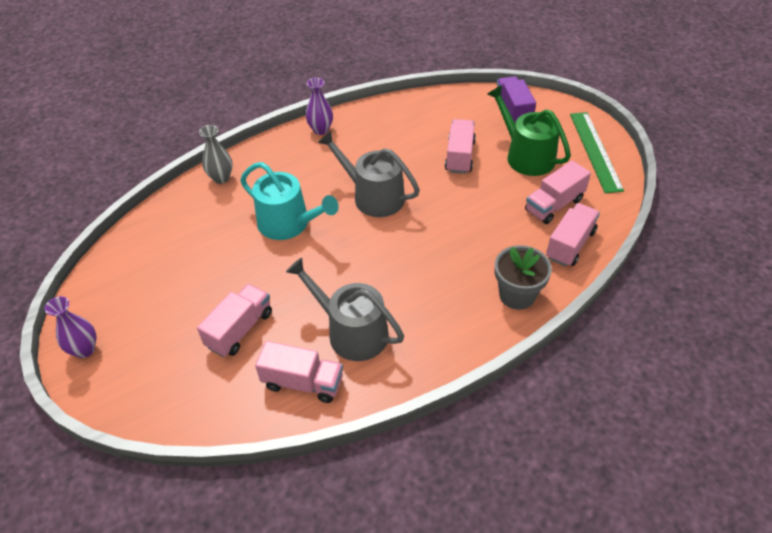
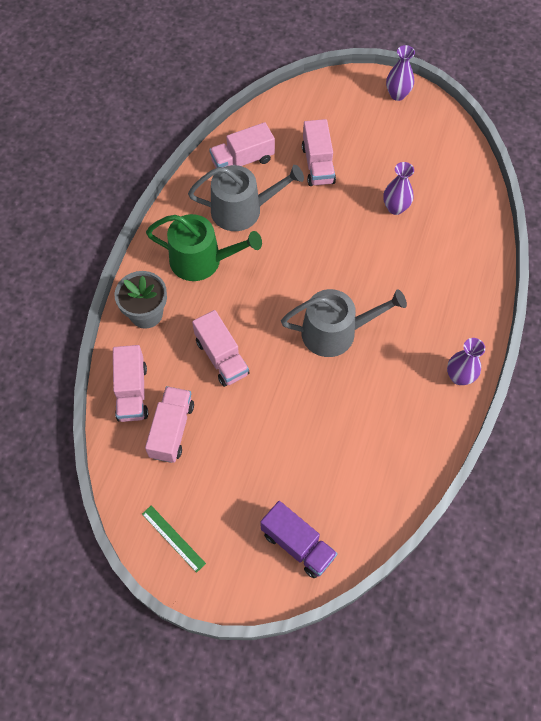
camera: 140 degrees right, 15 degrees up
grey vase [199,125,233,184] -> none
turquoise watering can [240,162,339,240] -> none
pink truck [445,119,476,174] -> pink truck moved to [192,310,250,387]
green watering can [487,85,571,176] -> green watering can moved to [146,214,262,281]
green ruler [570,112,624,193] -> green ruler [142,506,206,573], size x0.55
none -> purple vase [383,162,414,215]

